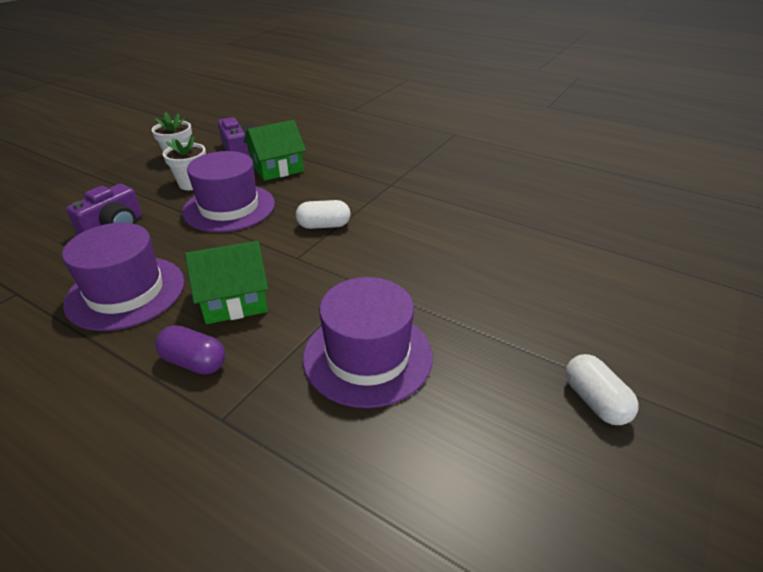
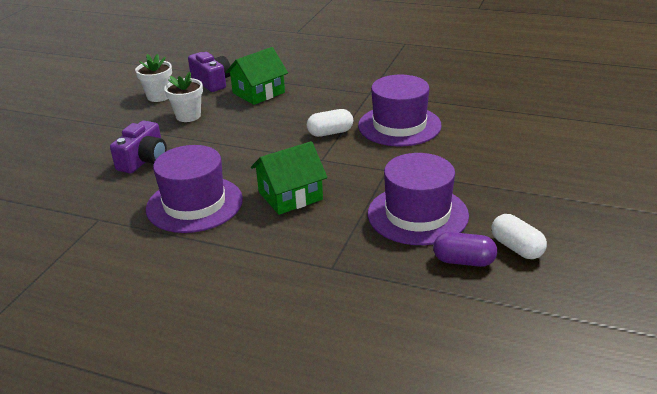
camera: 10 degrees left, 5 degrees down
purple capsule [155,325,226,374] -> purple capsule moved to [433,232,497,267]
purple hat [182,151,275,232] -> purple hat moved to [358,75,442,146]
white capsule [566,354,639,425] -> white capsule moved to [492,214,547,259]

